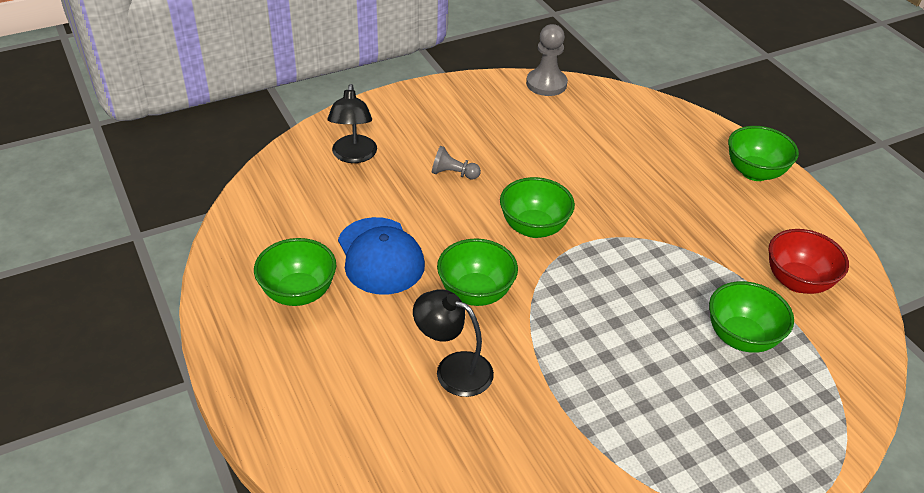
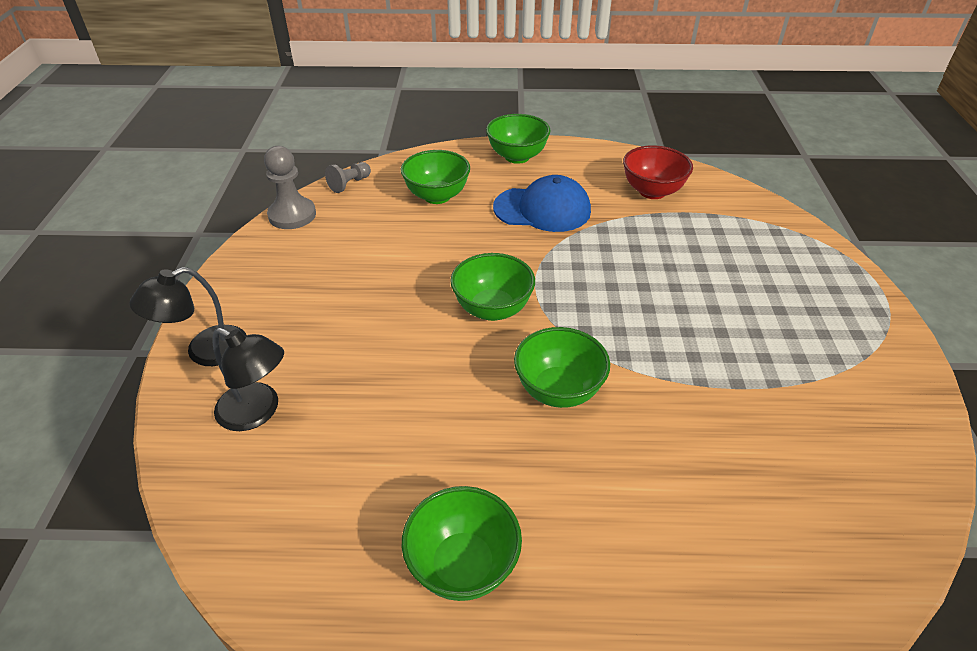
camera: 60 degrees left, 0 degrees up
blue cap [338,217,425,295] -> blue cap moved to [493,175,591,232]
black lamp [413,289,494,397] -> black lamp moved to [129,267,246,366]
grey pawn [432,146,481,180] -> grey pawn moved to [325,162,371,193]
green bowl [709,281,794,353] -> green bowl moved to [401,150,470,204]

